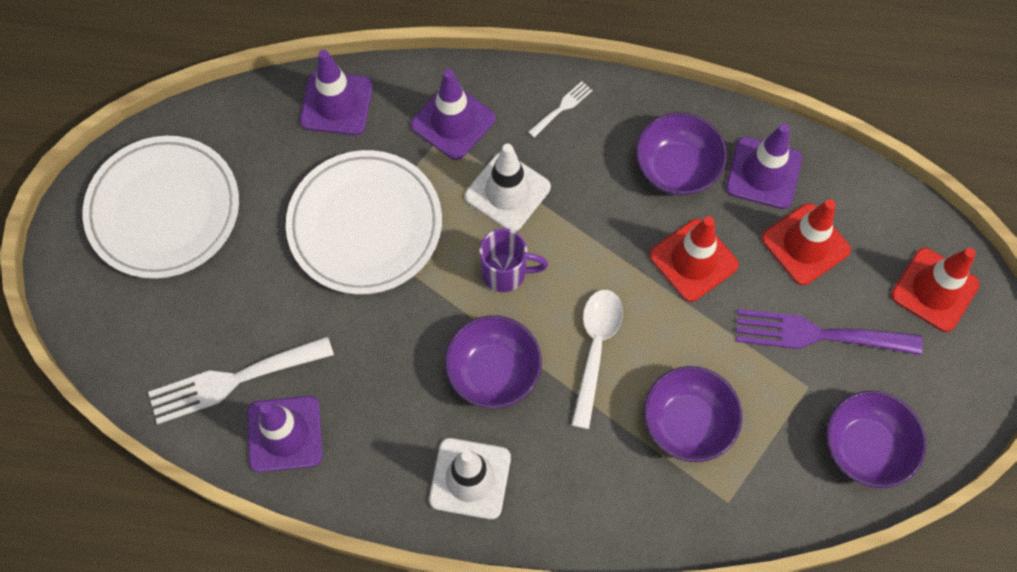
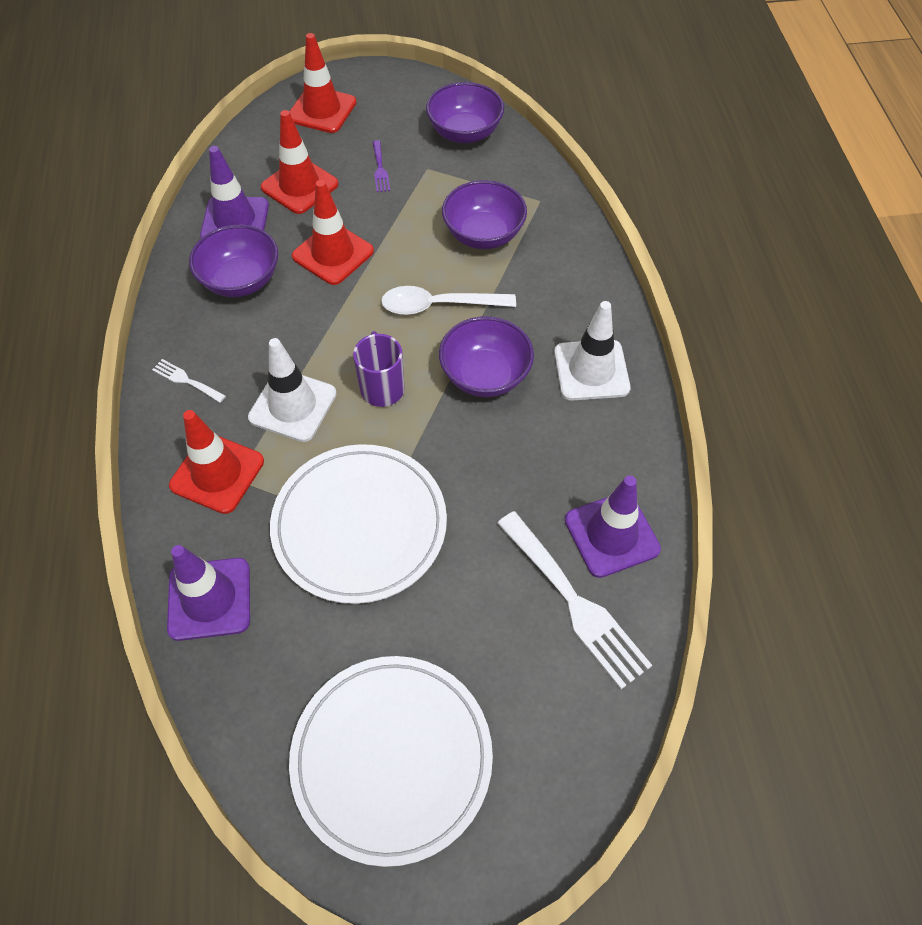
camera: 105 degrees left, 10 degrees down
purple traffic cone [411,69,495,160] -> red traffic cone [169,410,264,514]
purple fork [736,309,922,355] -> purple fork [373,140,390,192], size x0.47

